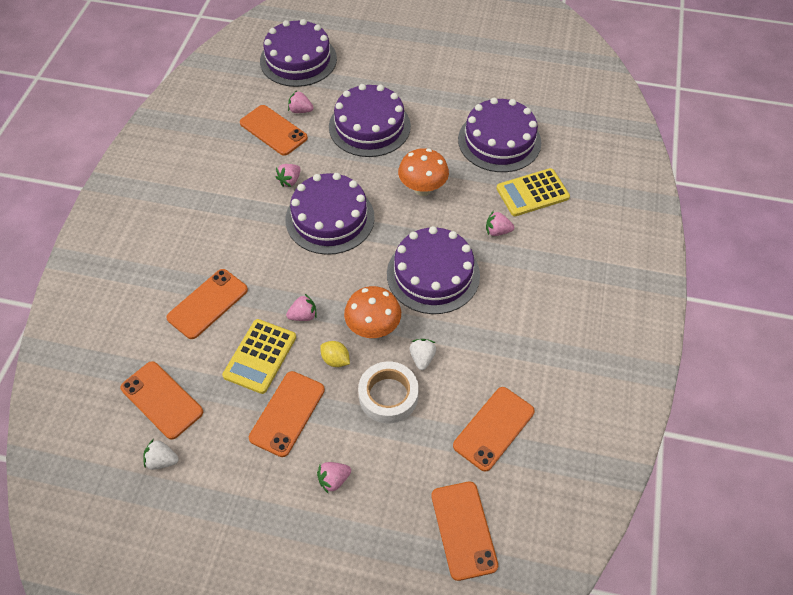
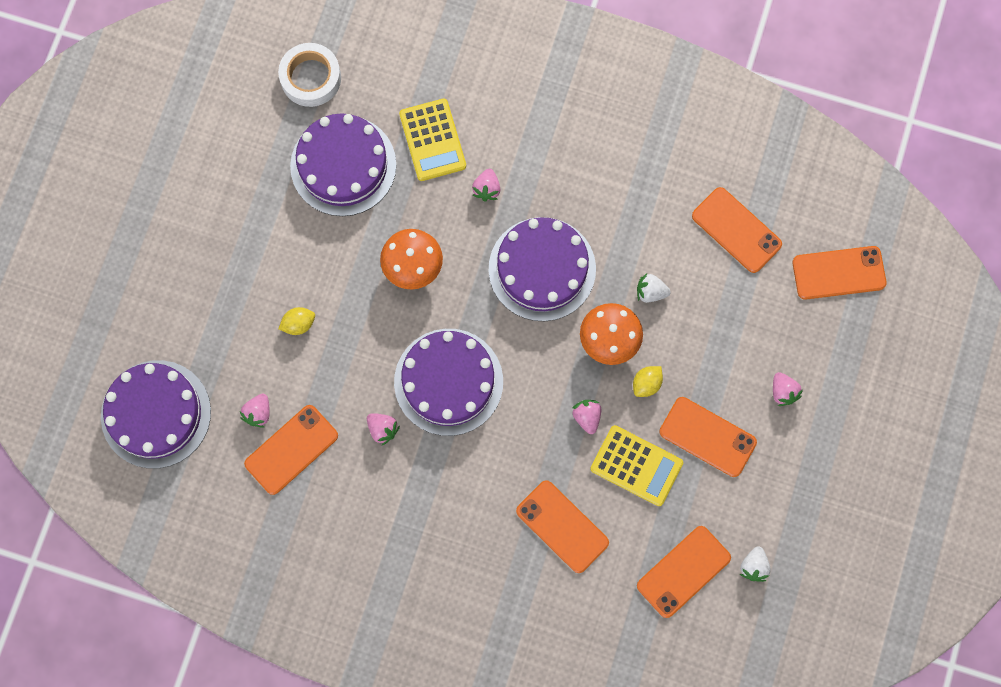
camera: 85 degrees left, 20 degrees up
purple cake [329,84,411,157] -> yellow lemon [278,307,315,335]
white tape [358,362,419,423] -> white tape moved to [278,43,341,107]

